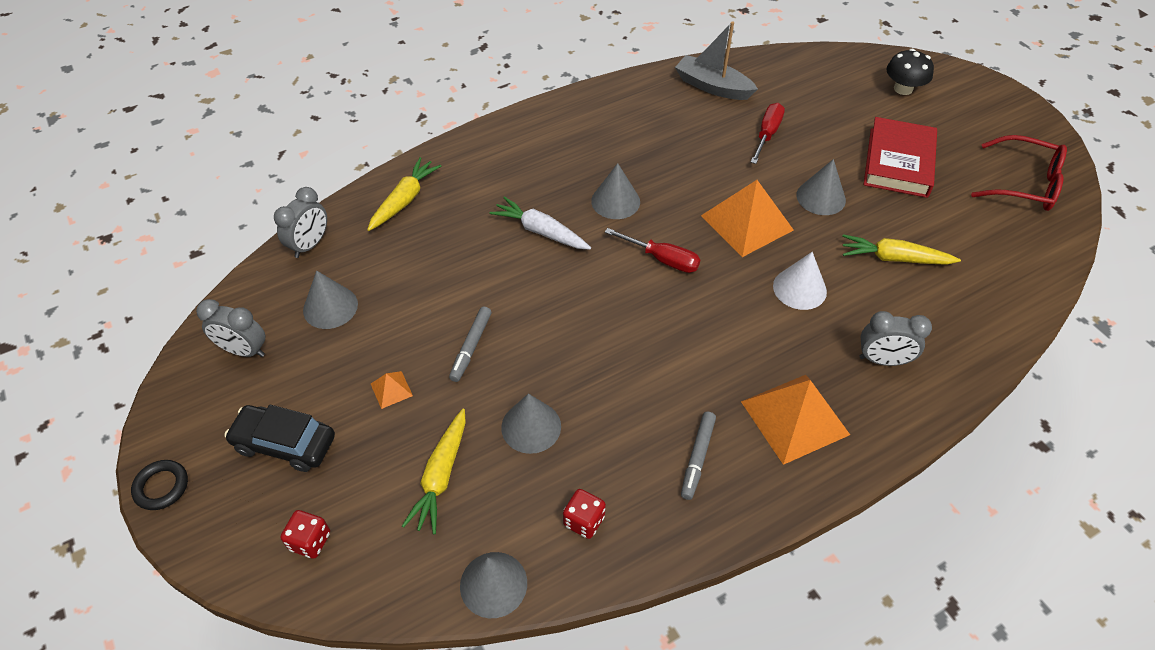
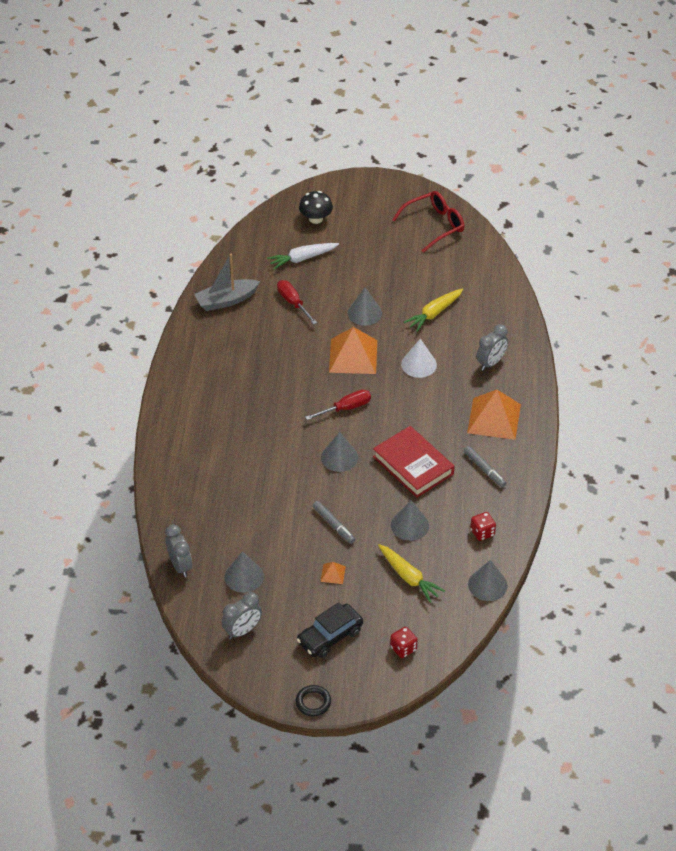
camera: 55 degrees left, 5 degrees down
yellow carrot [367,157,441,231] -> none
white carrot [489,196,591,250] -> white carrot moved to [267,243,339,270]
grey cone [591,163,640,219] -> grey cone moved to [321,432,358,472]
red book [864,117,937,198] -> red book moved to [373,426,455,498]

